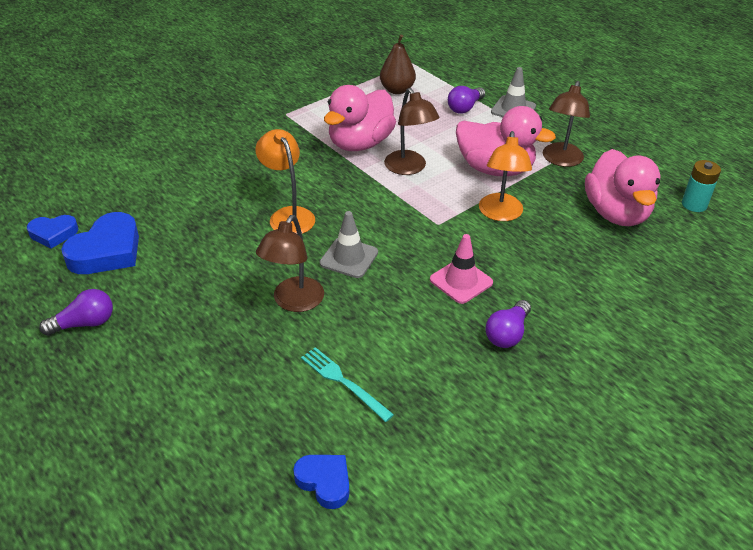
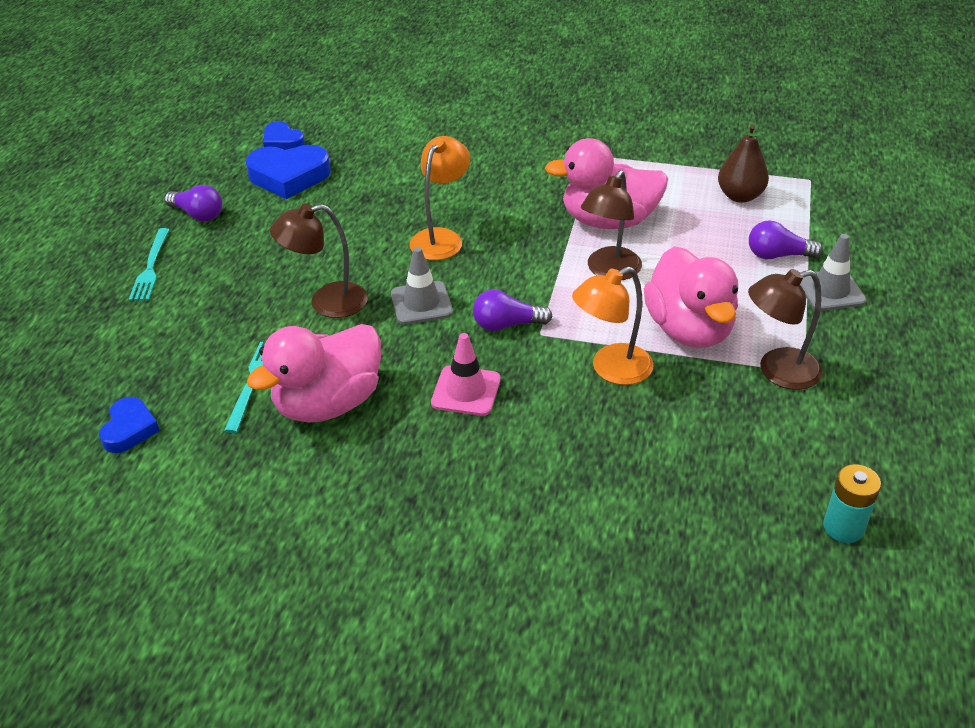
camera: 55 degrees right, 0 degrees up
purple light bulb [485,300,531,348] -> purple light bulb moved to [473,290,553,331]
pink duck [585,149,661,226] -> pink duck moved to [247,324,381,423]
none -> turquoise fork [129,228,170,301]

